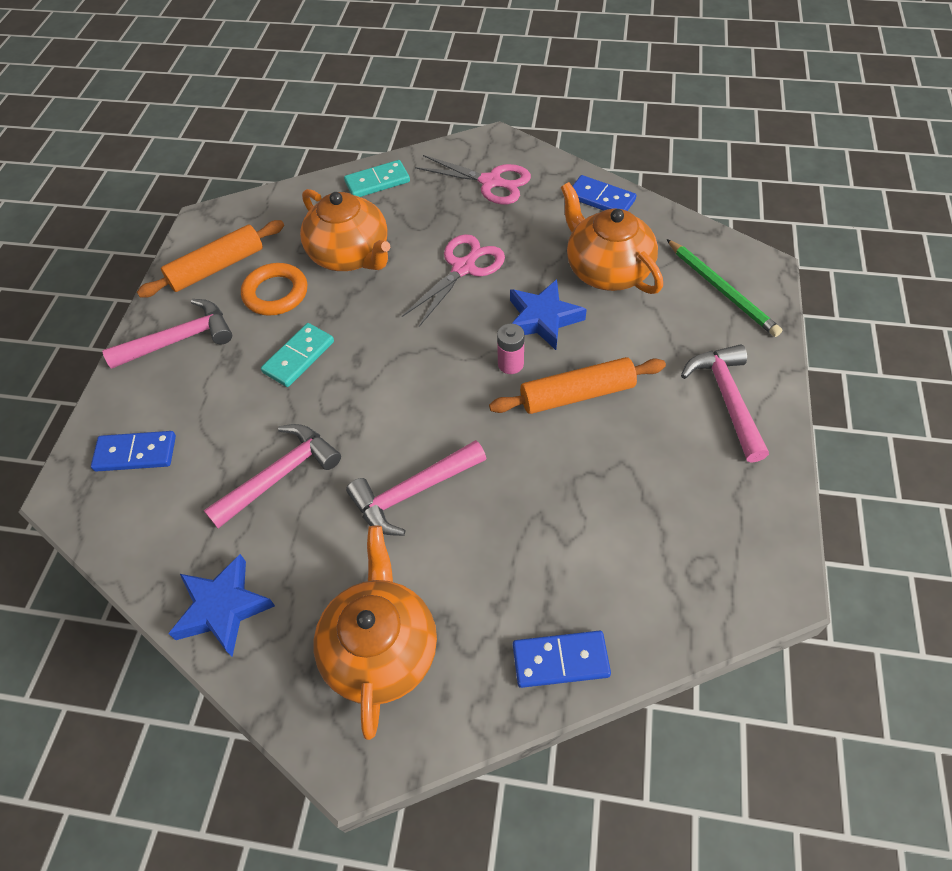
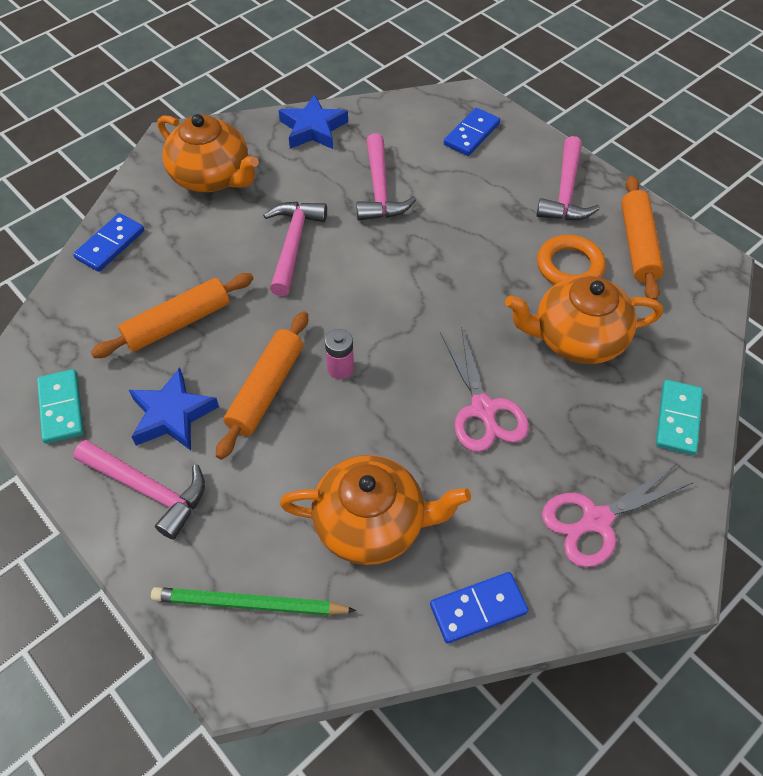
camera: 125 degrees right, 0 degrees up
turquoise domino [261,323,334,387] -> turquoise domino moved to [37,369,84,444]
blue star [510,279,587,350] -> blue star moved to [129,368,219,451]
none -> orange rolling pin [91,273,254,358]

